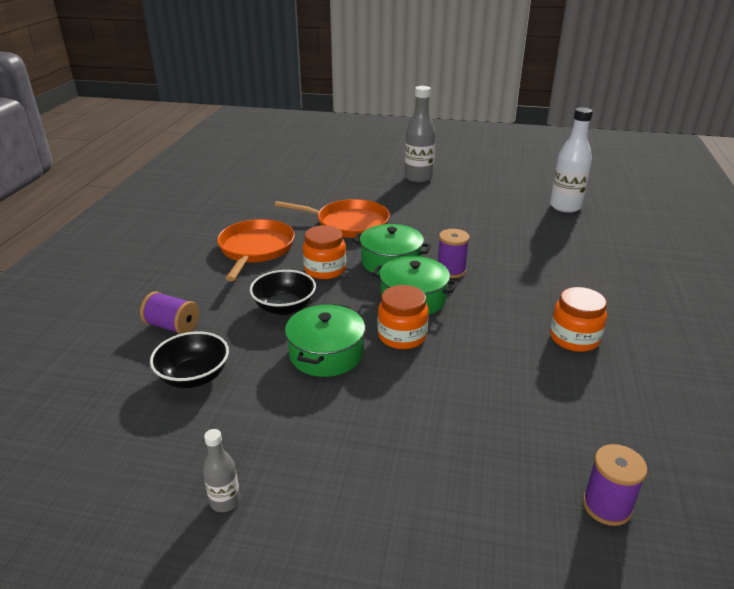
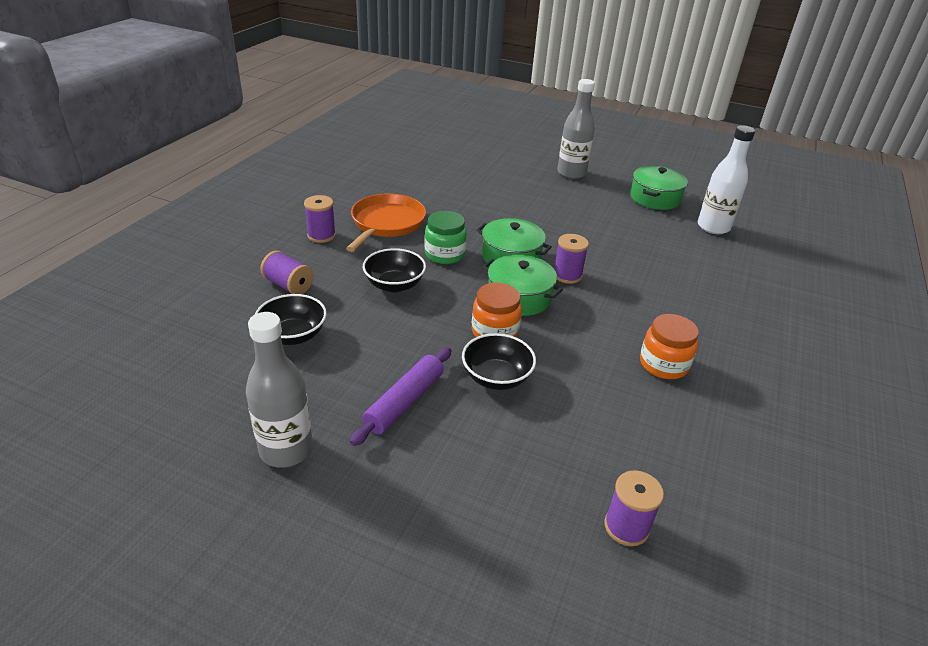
camera: 10 degrees right, 5 degrees up
grey bottle [203,429,240,512] -> grey bottle [246,312,313,468], size x1.97
orange pan [274,199,390,238] -> none
green pot [285,304,365,377] -> green pot moved to [630,166,688,210]
orange jar [303,225,346,279] -> green jar [424,211,467,264]
none -> purple spool [304,195,336,243]
none -> purple rolling pin [350,347,452,446]
none -> black bowl [462,333,536,390]

